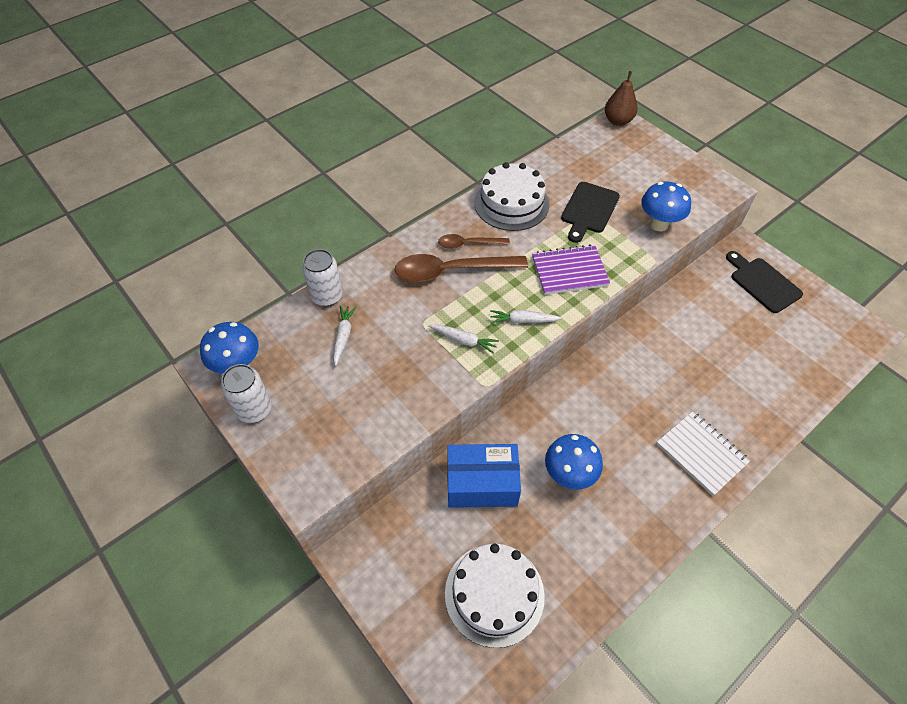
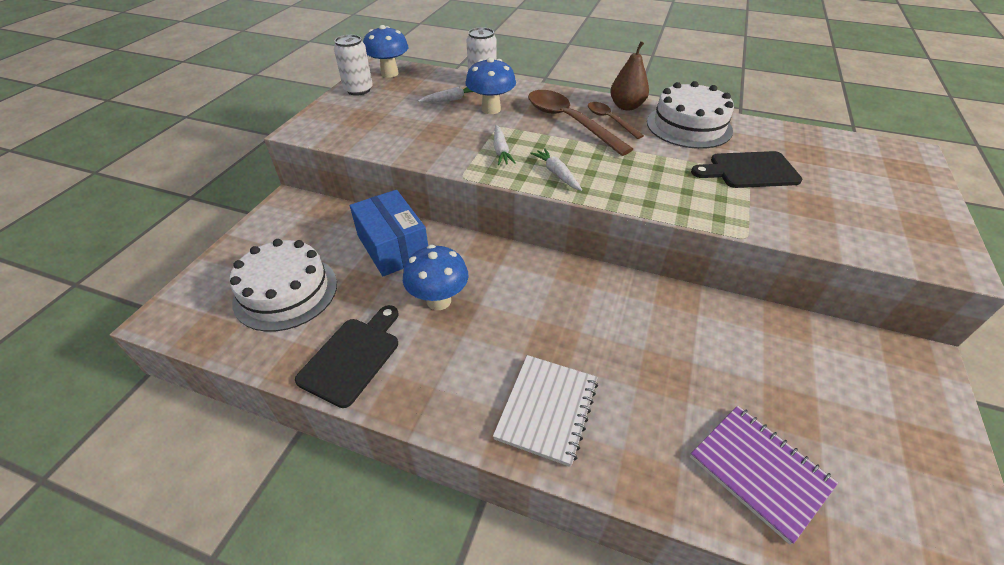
camera: 60 degrees right, 10 degrees down
purple notebook [532,244,610,295] -> purple notebook moved to [690,406,838,545]
brown pear [605,71,638,126] -> brown pear moved to [610,41,649,111]
blue mushroom [641,182,691,231] -> blue mushroom moved to [465,57,516,114]
black cutting board [726,251,803,313] -> black cutting board moved to [295,305,398,408]

